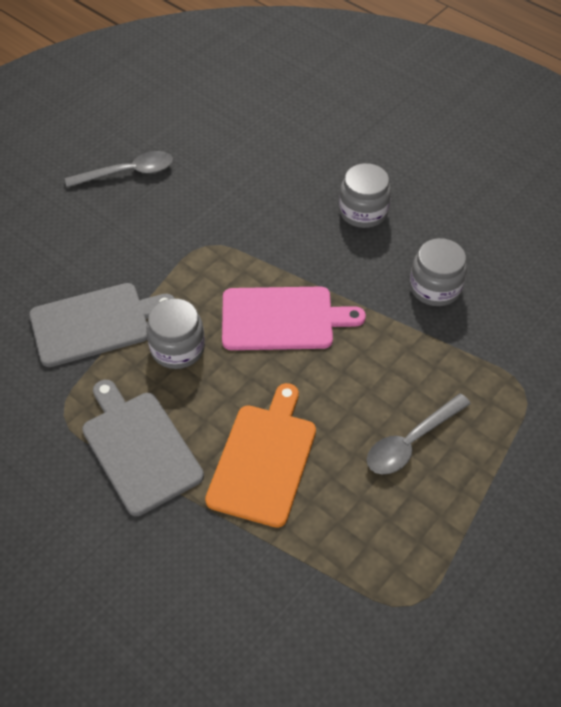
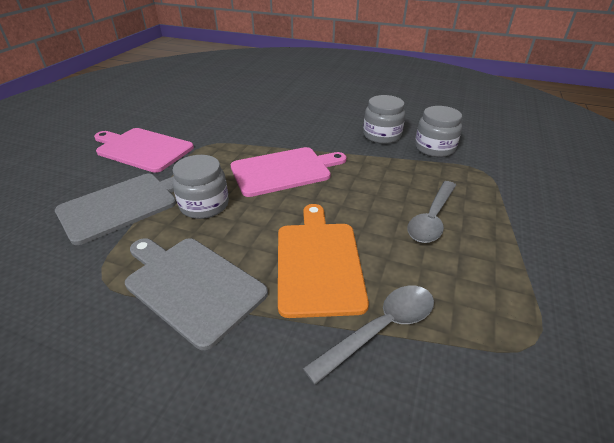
camera: 20 degrees left, 15 degrees down
grey spoon [65,151,173,188] -> grey spoon moved to [303,286,434,385]
grey jar [339,163,391,228] -> grey jar moved to [415,106,462,157]
none -> pink cutting board [94,128,194,173]

